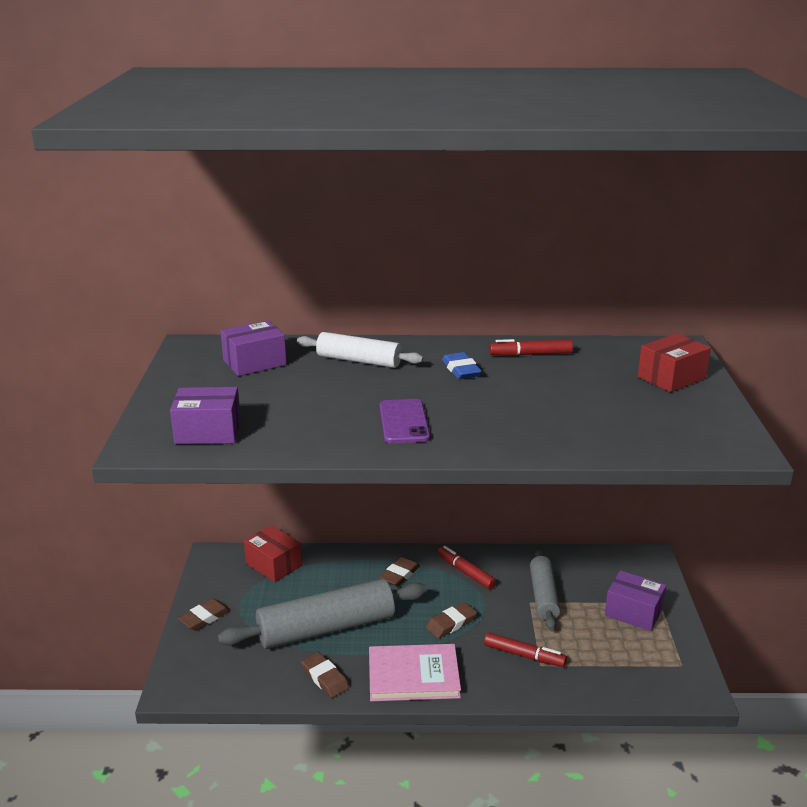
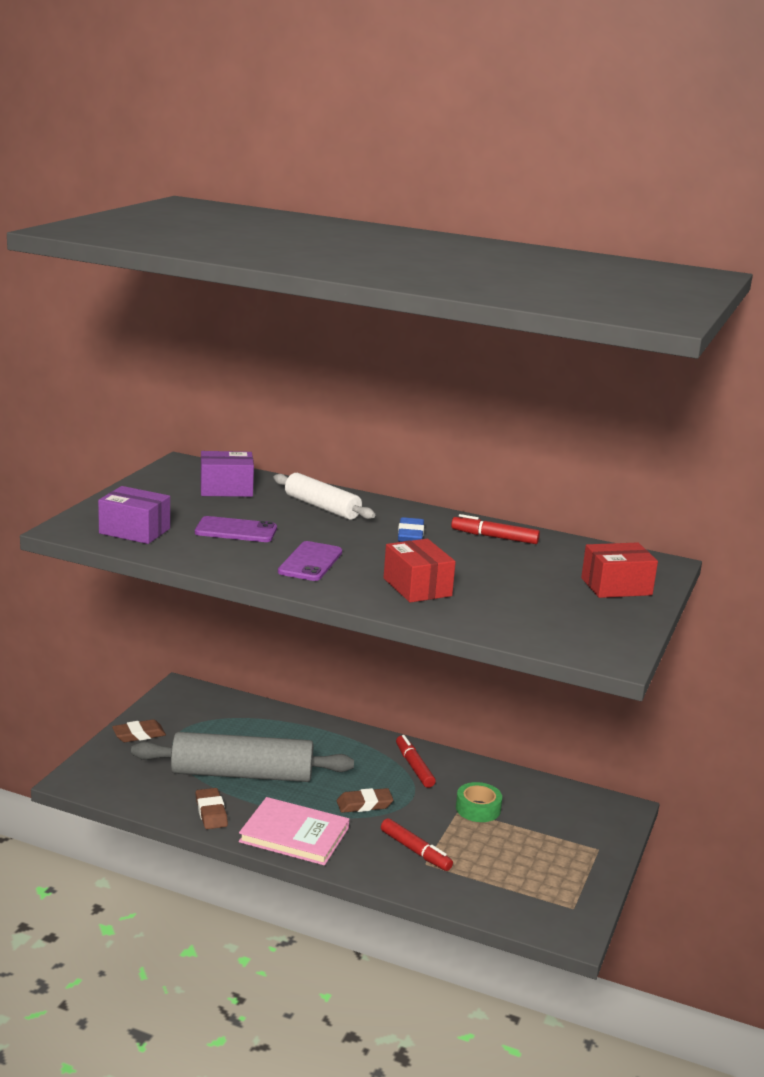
camera: 20 degrees right, 5 degrees down
red box [244,525,302,582] -> red box moved to [383,539,456,603]
brown eraser [379,557,420,587] -> none
grey rolling pin [530,549,560,630] -> green tape [456,782,502,822]
purple box [605,570,666,631] -> none
none -> purple phone [195,516,277,542]

